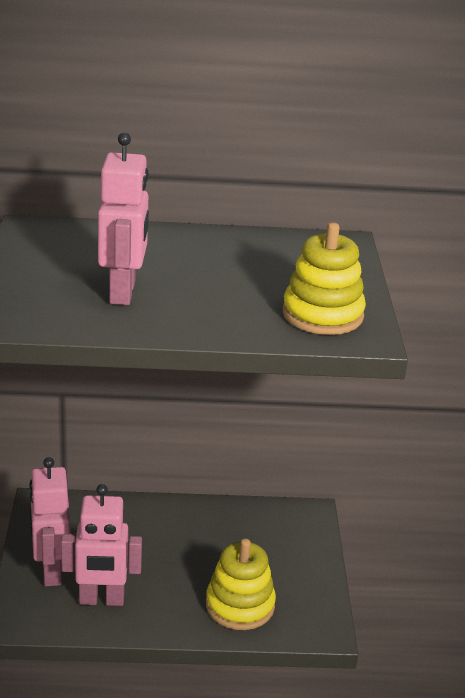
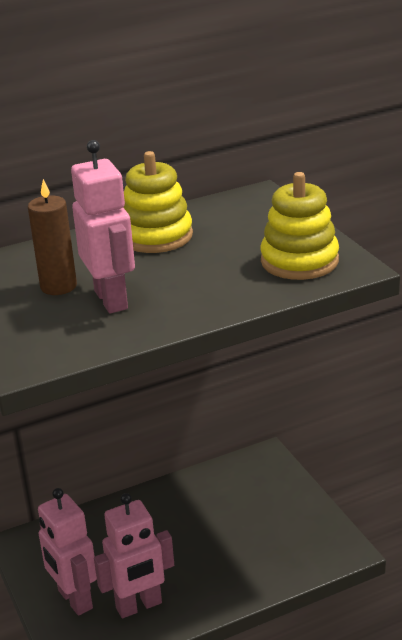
camera: 20 degrees left, 0 degrees up
yellow stacking toy [206,539,276,630] -> yellow stacking toy moved to [123,151,193,253]
none -> brown candle [28,179,77,295]

